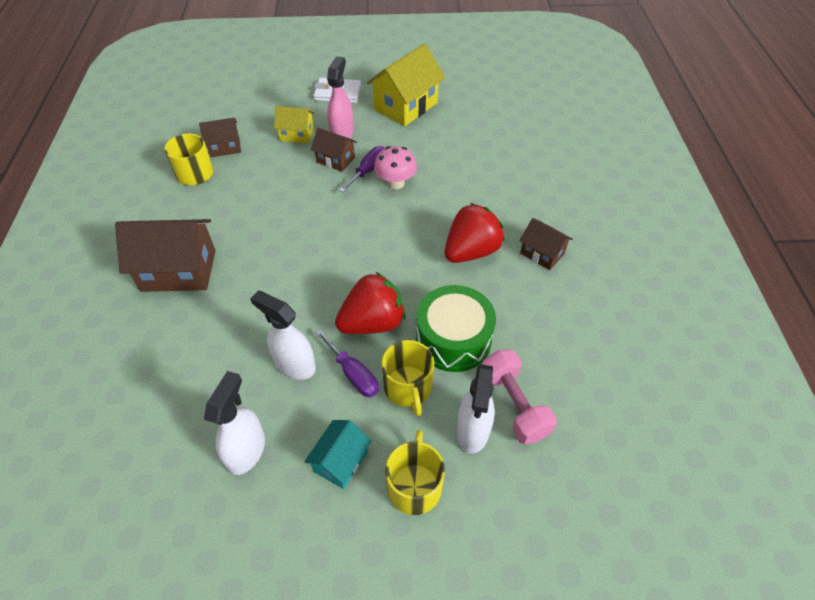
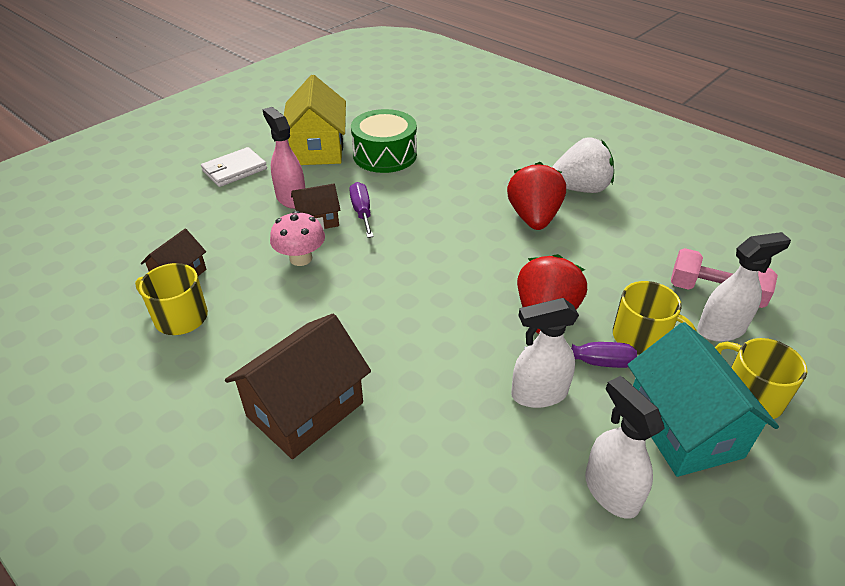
camera: 45 degrees left, 10 degrees down
yellow house [274,106,314,143] -> none
turquoise house [304,420,372,489] -> turquoise house [627,322,779,477], size x1.81
pink mushroom [374,146,417,189] -> pink mushroom moved to [270,211,325,266]
green drum [416,285,496,372] -> green drum moved to [351,109,417,173]
white spray bottle [456,364,495,453] -> white spray bottle turned 75 degrees counterclockwise [697,232,791,342]
brown house [519,218,573,270] -> white strawberry [552,137,614,193]

